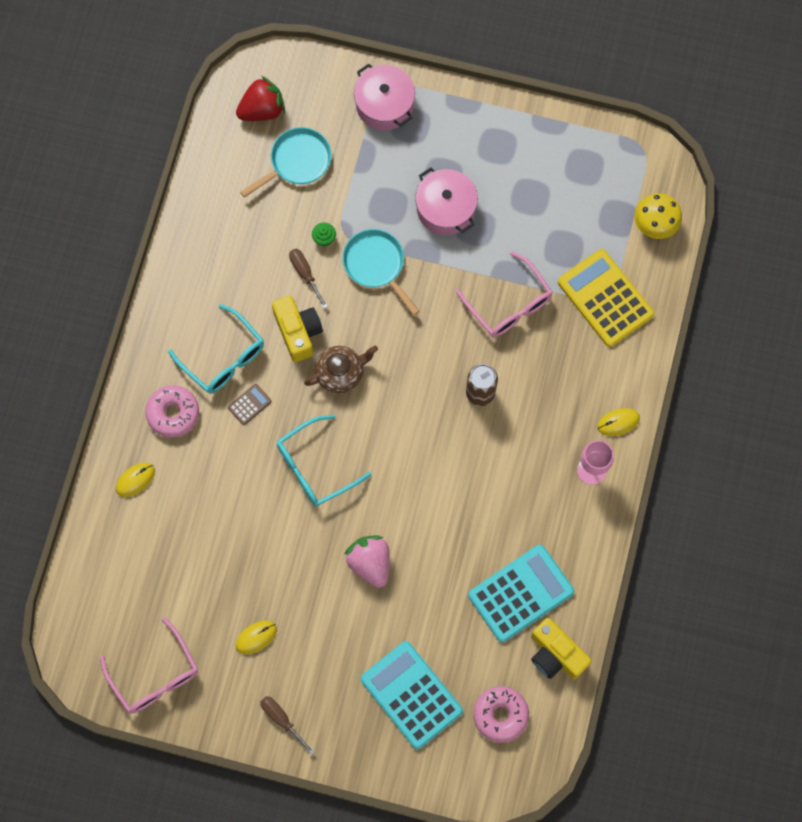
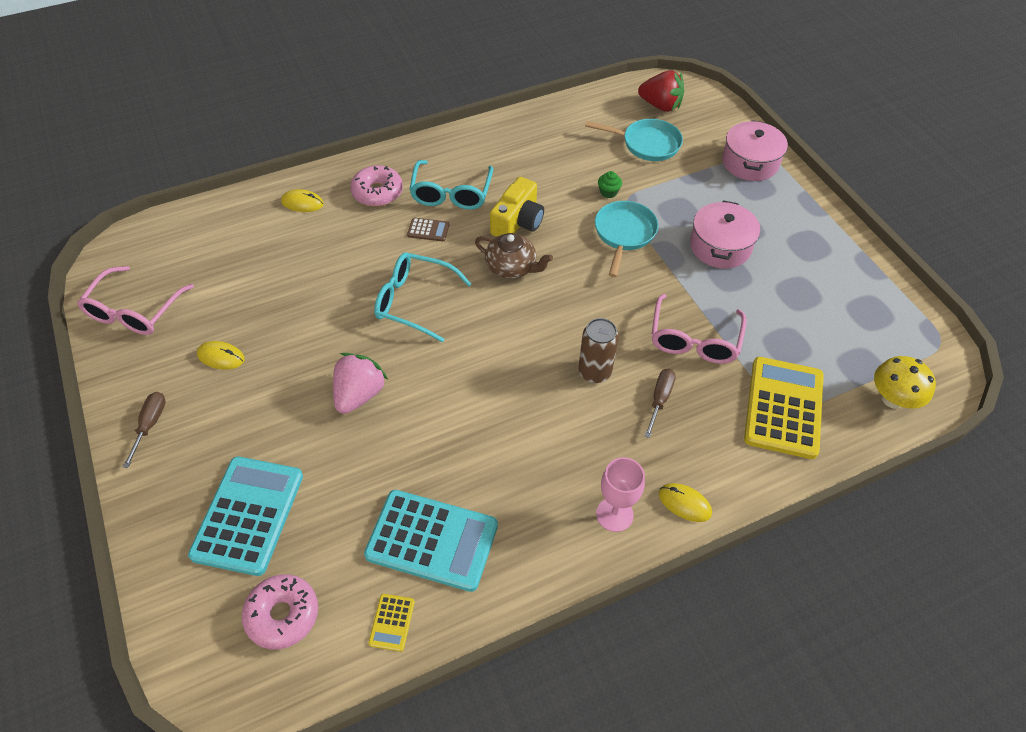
camera: 50 degrees right, 20 degrees down
brown screwdriver [289,249,328,309] -> brown screwdriver moved to [645,369,676,438]
yellow camera [531,618,592,679] -> yellow calculator [368,594,415,652]

